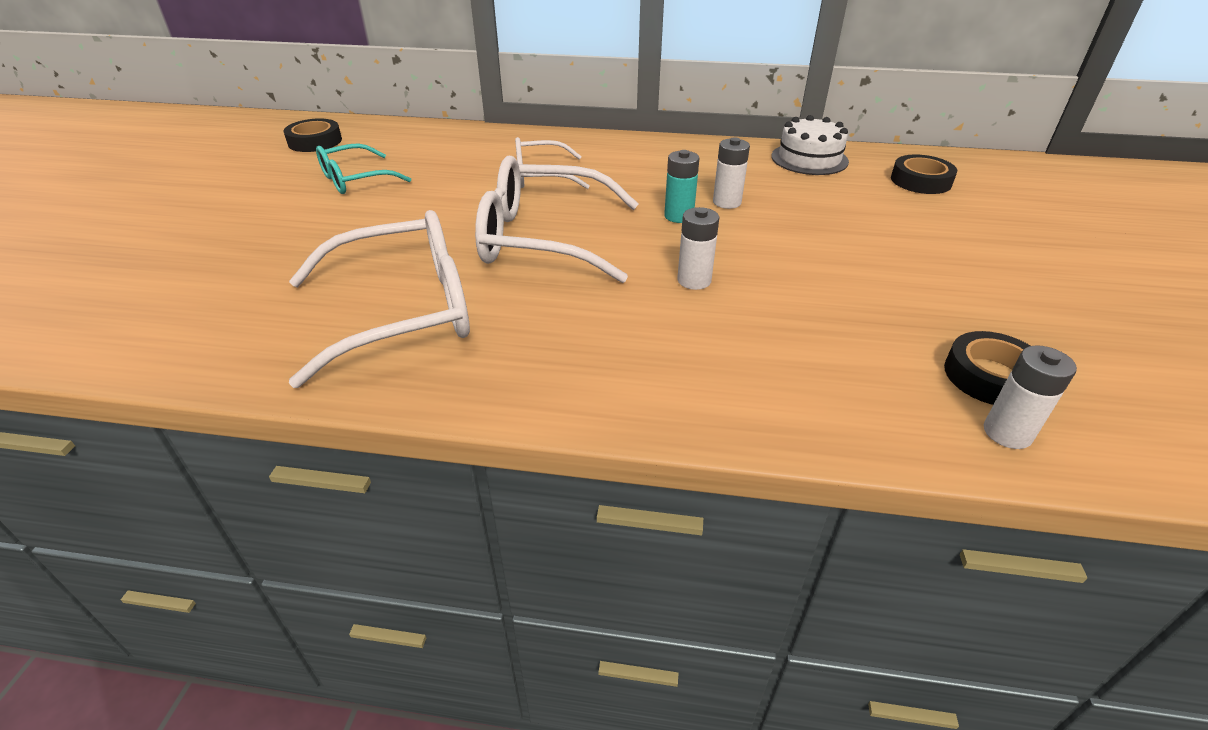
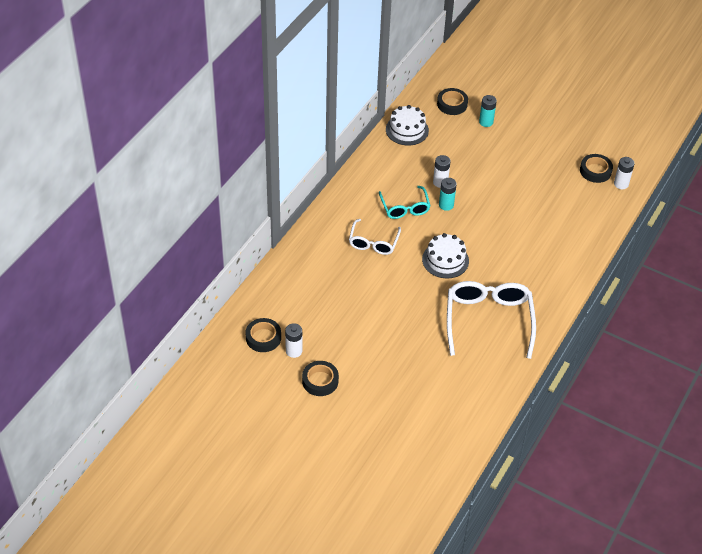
camera: 70 degrees left, 10 degrees up
turquoise glasses [316,143,411,194] -> turquoise glasses moved to [379,186,431,219]
white glasses [475,156,639,283] -> white cake [422,233,469,278]
white battery [677,207,719,290] -> white battery moved to [285,323,302,358]
none -> black tape [302,361,339,396]
none -> turquoise battery [479,95,497,127]

